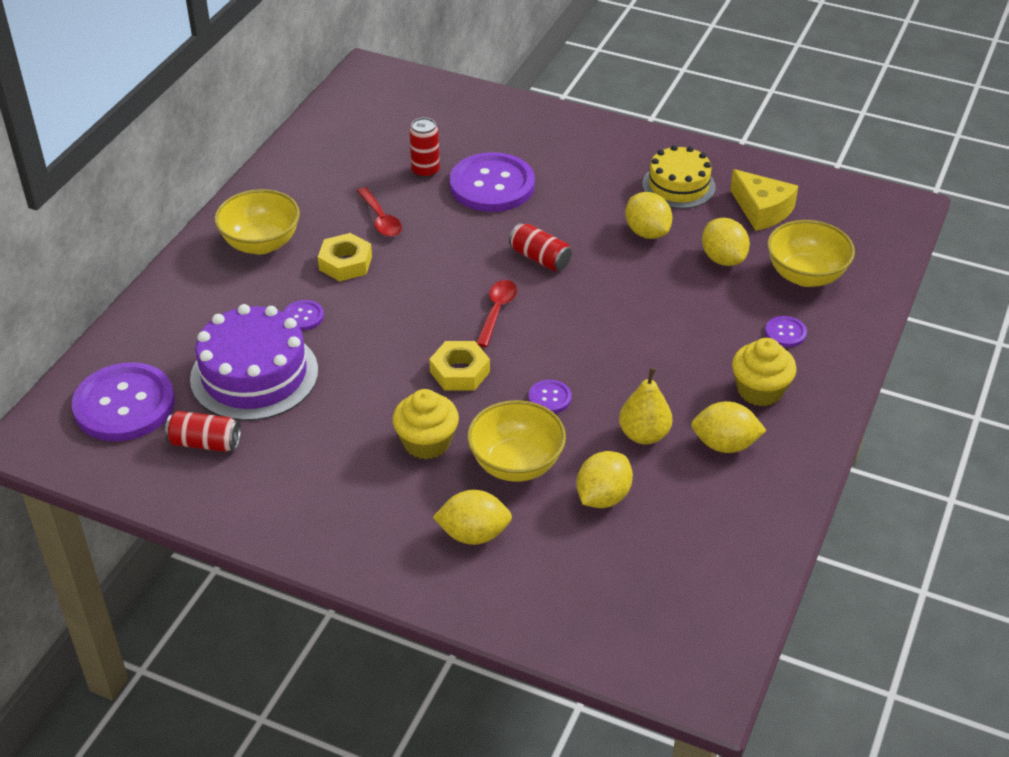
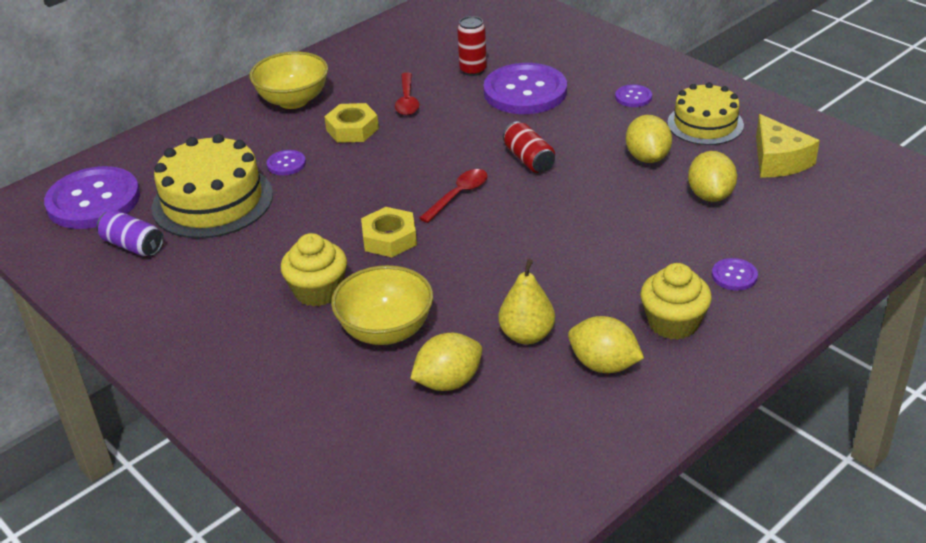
camera: 25 degrees right, 5 degrees down
red can [165,411,241,452] -> purple can [97,210,164,256]
purple cake [190,304,318,421] -> yellow cake [152,134,273,239]
yellow lemon [433,490,512,545] -> none
purple button [529,380,572,413] -> purple button moved to [615,84,652,107]
yellow bowl [767,220,855,287] -> none

